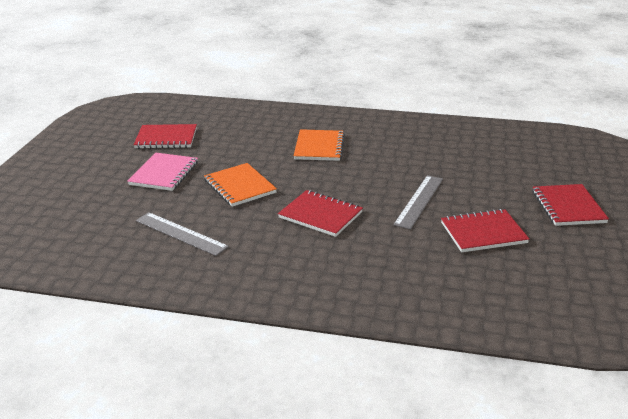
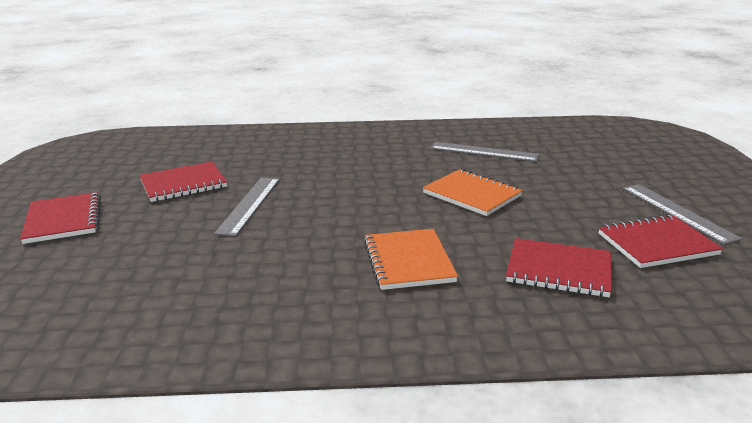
camera: 165 degrees right, 5 degrees down
pink notebook [127,152,198,191] -> none
red notebook [278,190,363,237] -> red notebook moved to [506,238,612,297]
none -> grey ruler [623,184,742,245]

